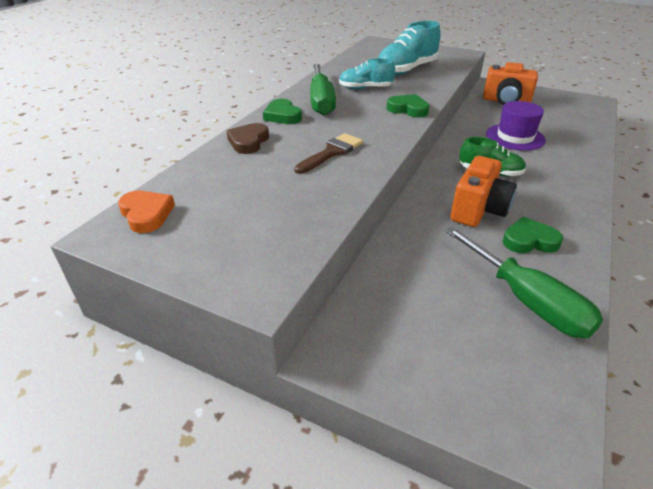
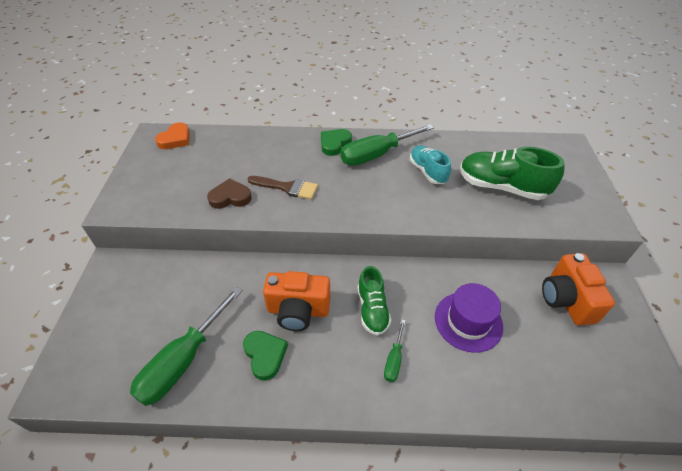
camera: 65 degrees right, 10 degrees up
brown heart [227,123,269,154] -> brown heart moved to [207,178,252,209]
turquoise shoe [378,21,440,75] -> green shoe [460,147,565,200]
green heart [387,94,430,118] -> none
none -> green screwdriver [384,319,406,382]

